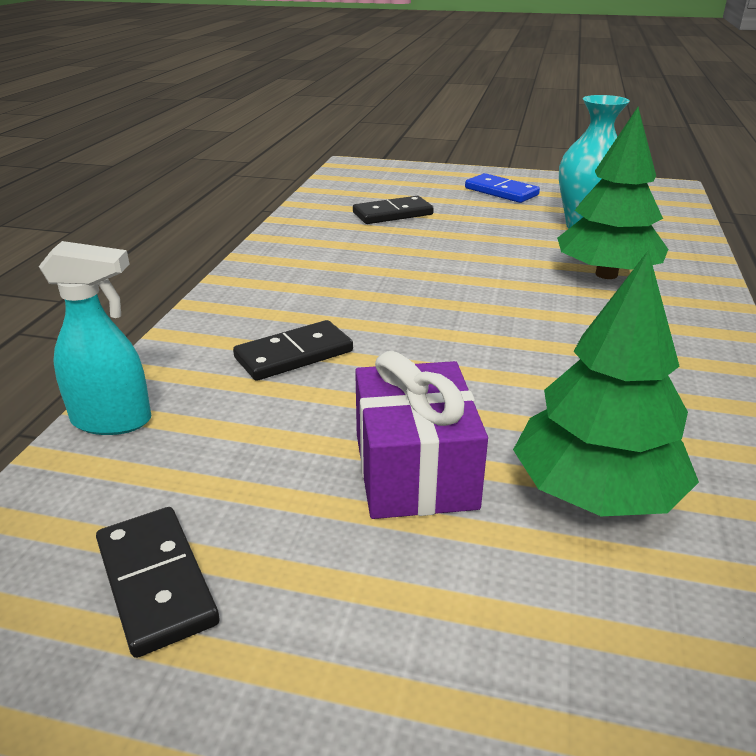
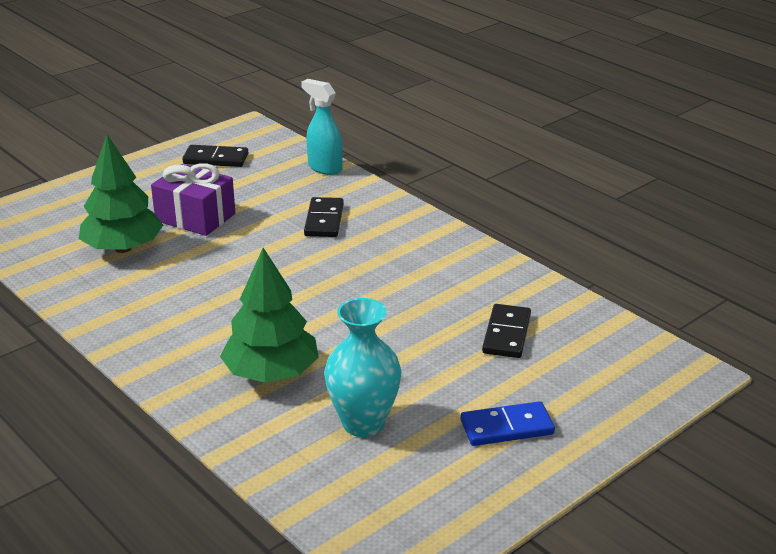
camera: 125 degrees right, 0 degrees up
turquoise spray bottle [39,241,151,435] -> turquoise spray bottle turned 90 degrees clockwise [301,79,343,175]

